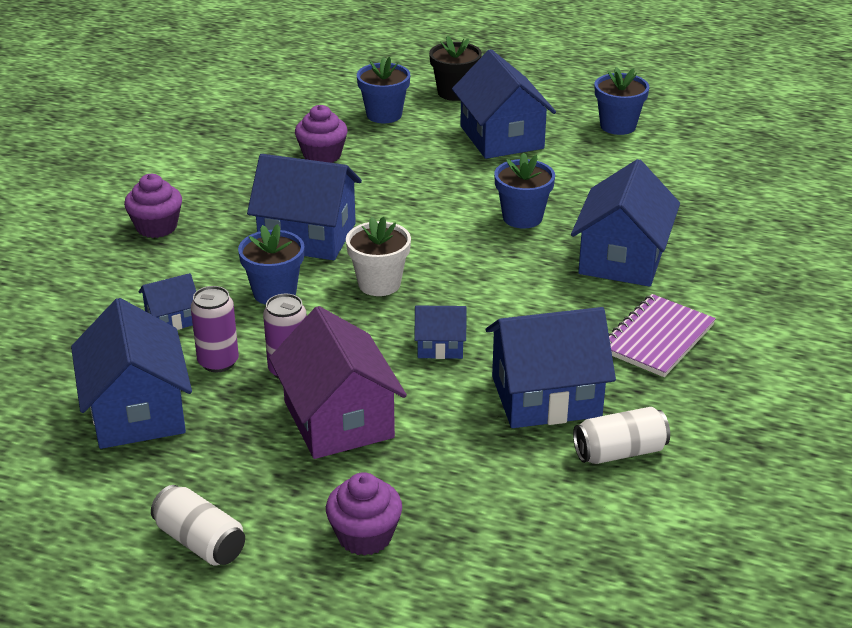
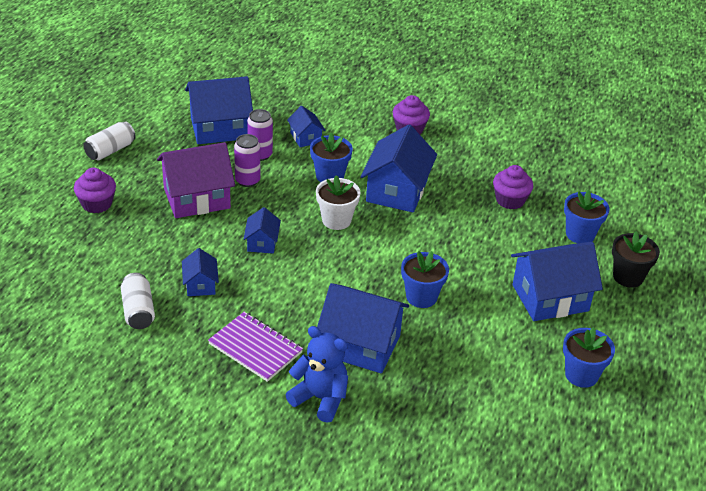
camera: 90 degrees right, 5 degrees up
blue house [486,307,616,428] -> blue house [182,248,219,296], size x0.51
none -> blue teddy bear [285,326,348,423]

